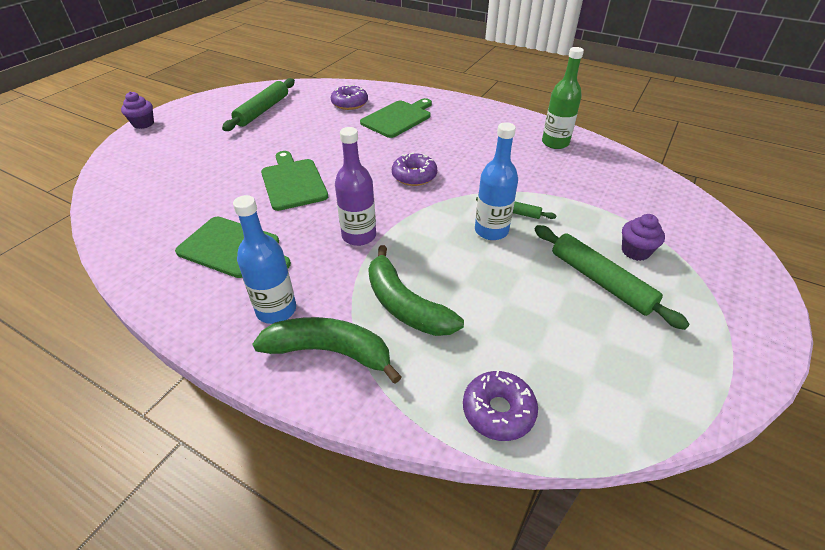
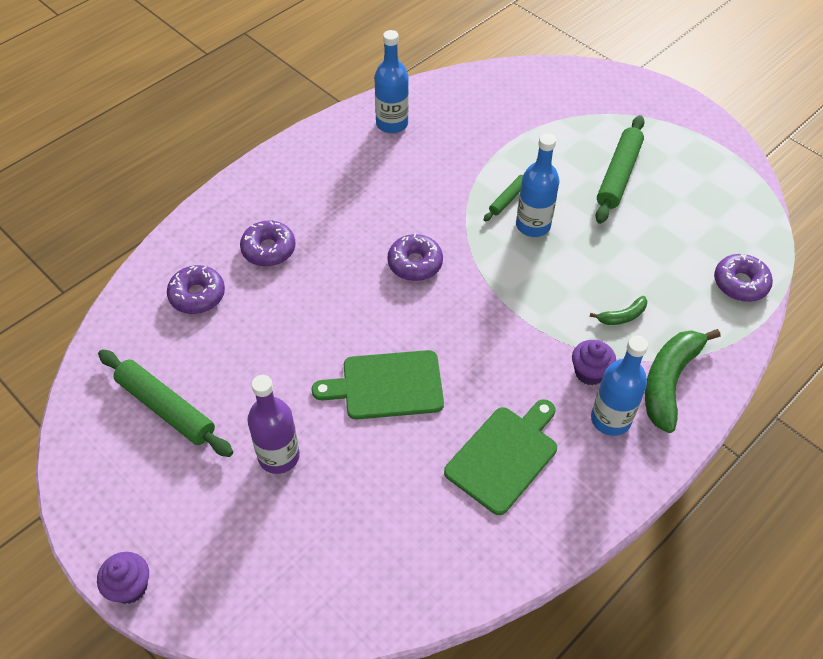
camera: 75 degrees left, 10 degrees up
purple bottle [335,127,376,246] -> purple bottle moved to [247,375,300,474]
green cutting board [360,98,432,138] -> purple donut [240,221,295,267]
green banana [368,245,464,336] -> green banana [590,296,647,325], size x0.49
green rolling pin [535,225,690,330] -> green rolling pin turned 45 degrees counterclockwise [595,115,645,224]
green bottle [542,47,584,149] -> blue bottle [374,30,409,133]
purple cupcake [622,214,665,261] -> purple cupcake moved to [572,340,616,385]

